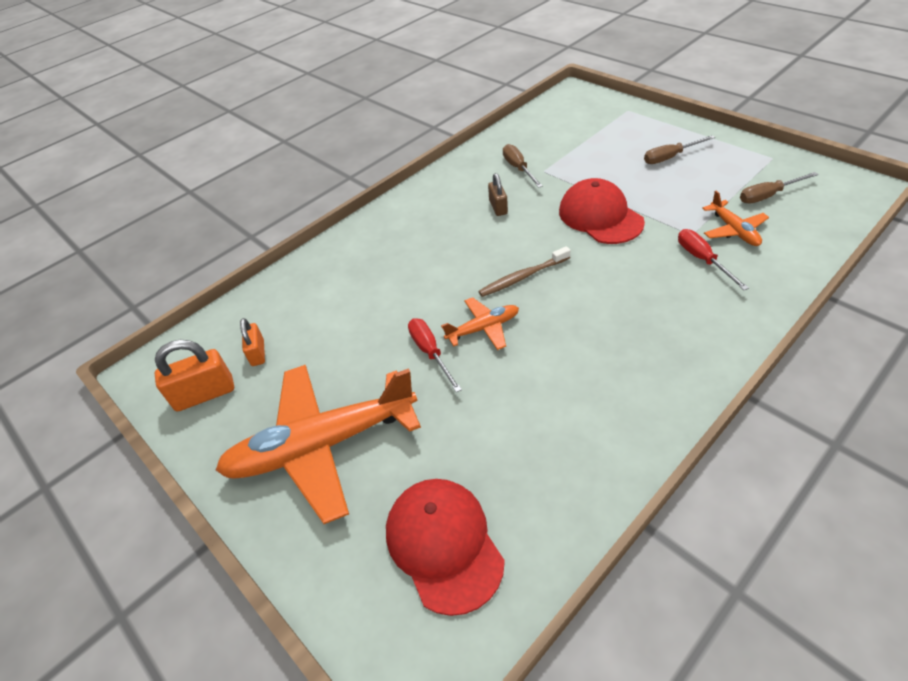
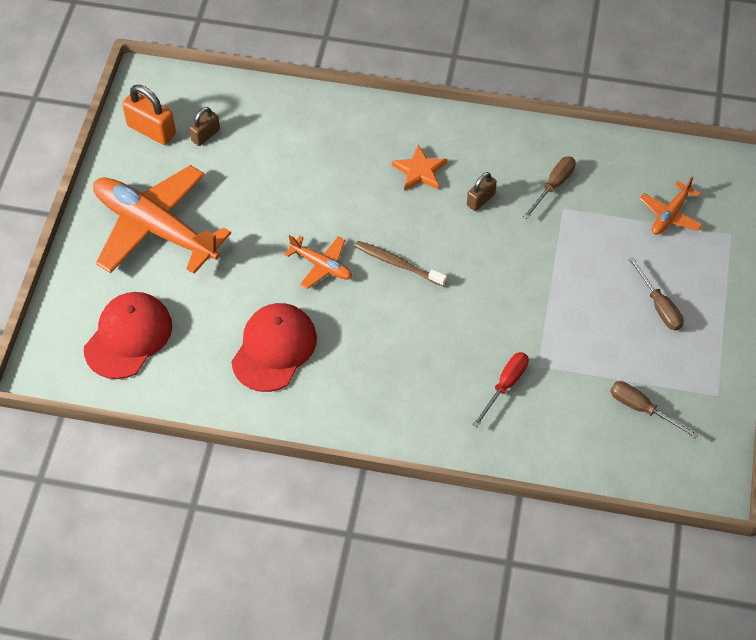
camera: 50 degrees right, 10 degrees up
orange padlock [240,318,265,366] -> brown padlock [189,107,220,146]
red screwdriver [408,318,462,392] -> none
red cap [559,178,645,244] -> red cap moved to [231,303,317,392]
brown screwdriver [644,135,715,164] -> brown screwdriver turned 150 degrees counterclockwise [628,257,684,330]
orange plane [702,191,769,246] -> orange plane moved to [639,176,702,235]
none -> orange star [392,144,447,191]

